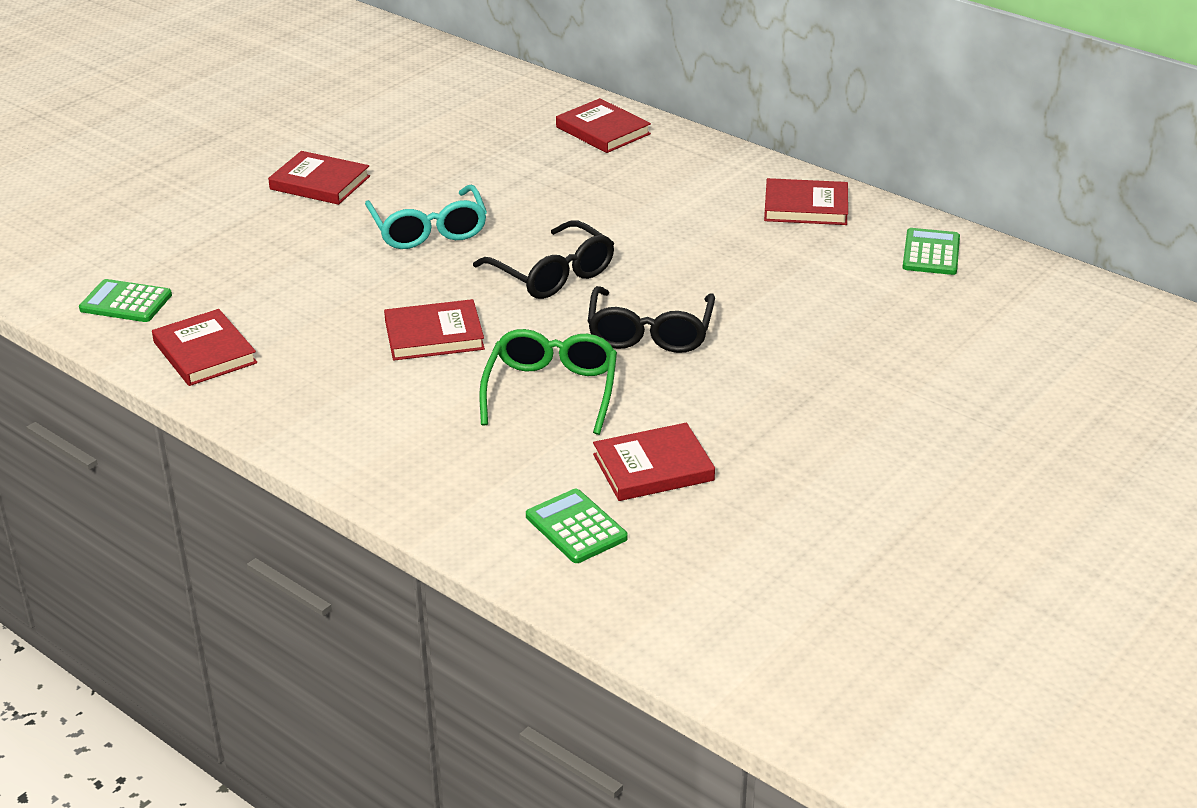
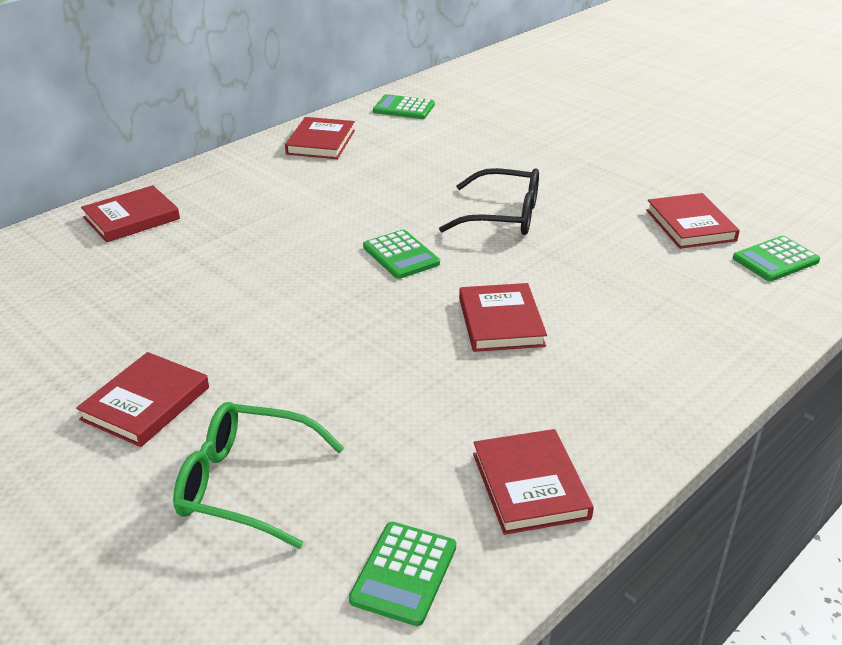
camera: 85 degrees left, 0 degrees up
red book [152,309,257,386] -> red book turned 75 degrees counterclockwise [473,429,594,535]
turquoise glasses [365,185,487,249] -> none
black glasses [473,220,614,299] -> green calculator [363,230,440,279]
green glasses [479,329,617,435] -> green glasses moved to [173,402,344,549]

